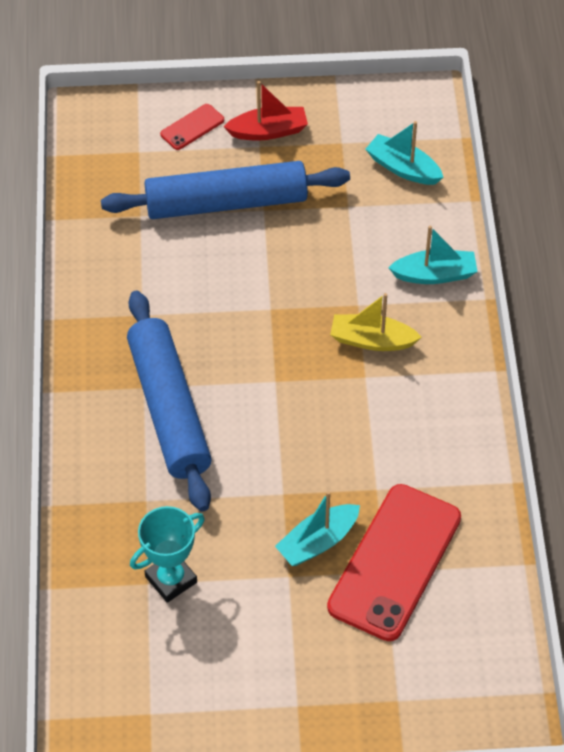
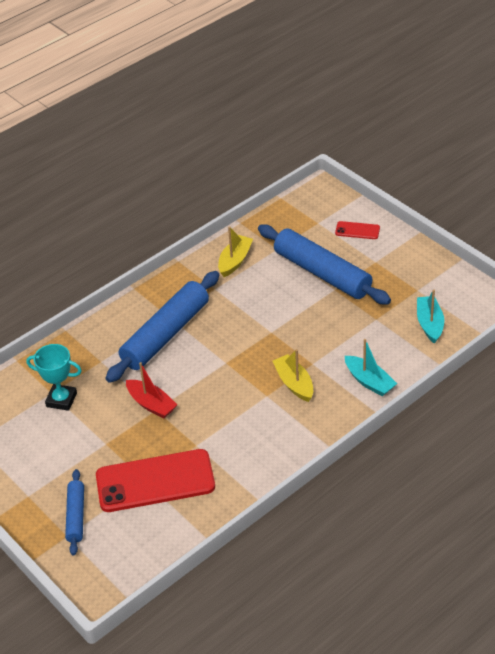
camera: 55 degrees right, 10 degrees down
red boat [224,81,308,141] -> red boat moved to [126,362,177,418]
turquoise boat [275,491,360,566] -> none
none -> blue rolling pin [65,469,84,555]
none -> yellow boat [218,226,253,277]

